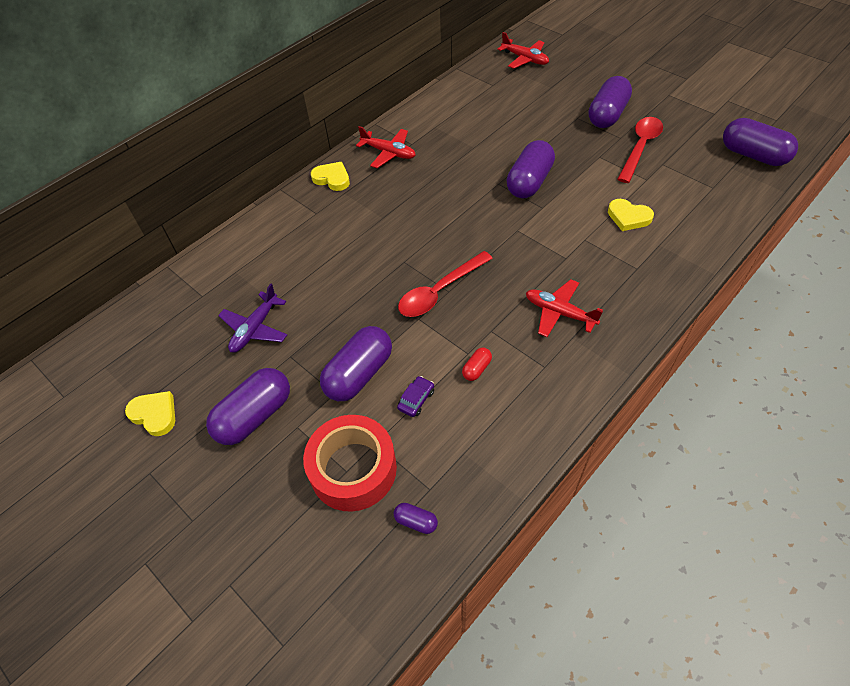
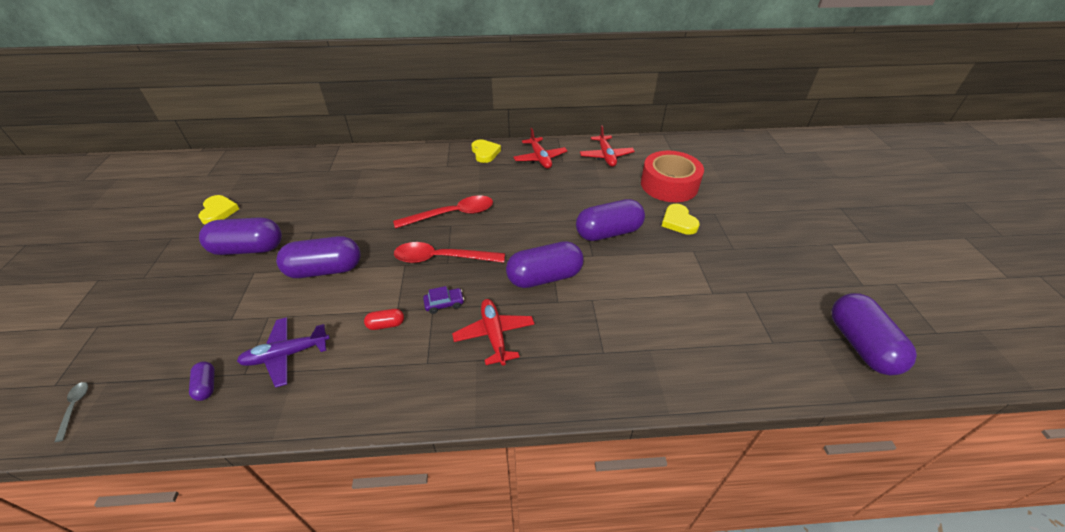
camera: 40 degrees right, 10 degrees down
purple plane [218,284,287,353] -> purple plane moved to [237,317,330,388]
red tape [303,415,397,512] -> red tape moved to [641,151,704,202]
purple car [397,376,434,417] -> purple car moved to [423,286,464,314]
red plane [497,32,549,69] -> red plane moved to [580,125,635,167]
purple capsule [588,76,632,128] -> purple capsule moved to [506,241,584,288]
yellow heart [608,199,654,231] -> yellow heart moved to [662,204,700,235]
red spoon [617,117,663,183] -> red spoon moved to [393,195,493,229]
none -> grey spoon [54,382,88,442]

